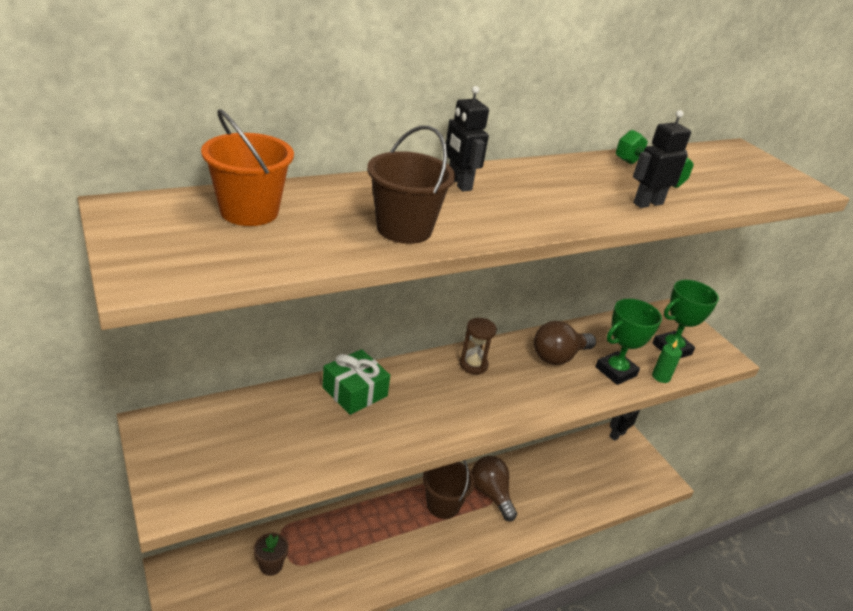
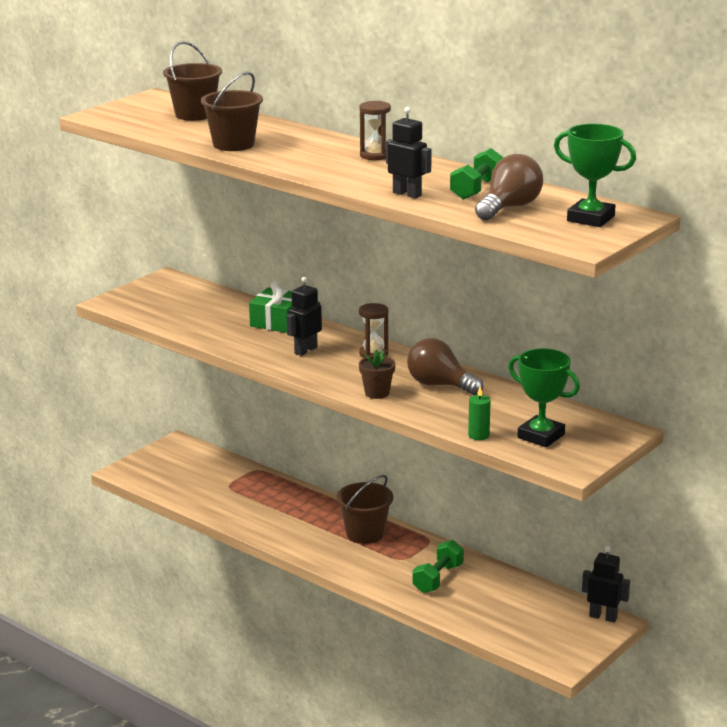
camera: 70 degrees right, 10 degrees down
orange bucket [201,109,294,226] -> brown bucket [163,41,222,121]
brown flower pot [254,533,289,576] -> brown flower pot moved to [359,349,395,399]
black robot [446,86,489,191] -> black robot moved to [287,277,322,356]
brown light bulb [472,456,517,521] -> brown light bulb moved to [475,154,543,220]
green trophy [595,299,662,385] -> green trophy moved to [554,124,636,227]
none -> brown hourglass [360,101,391,160]
none -> green dumbbell [413,540,464,593]

